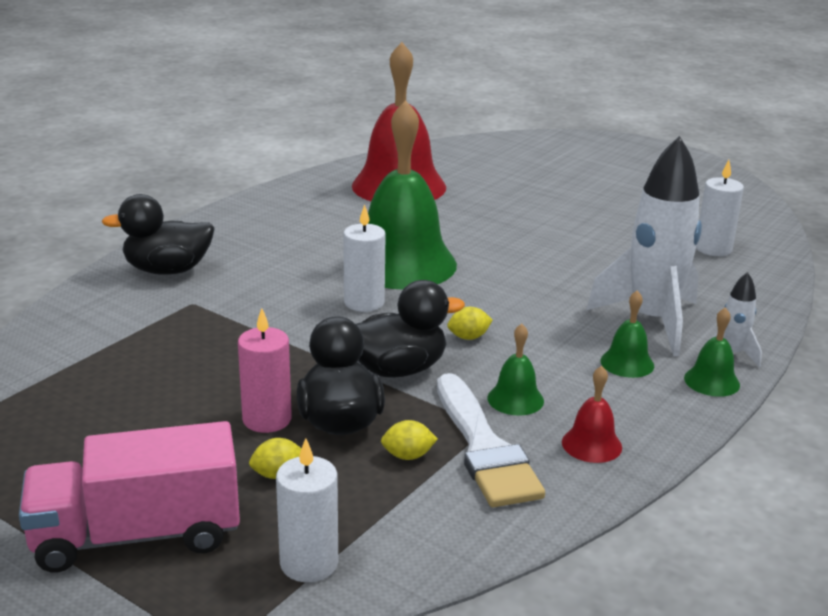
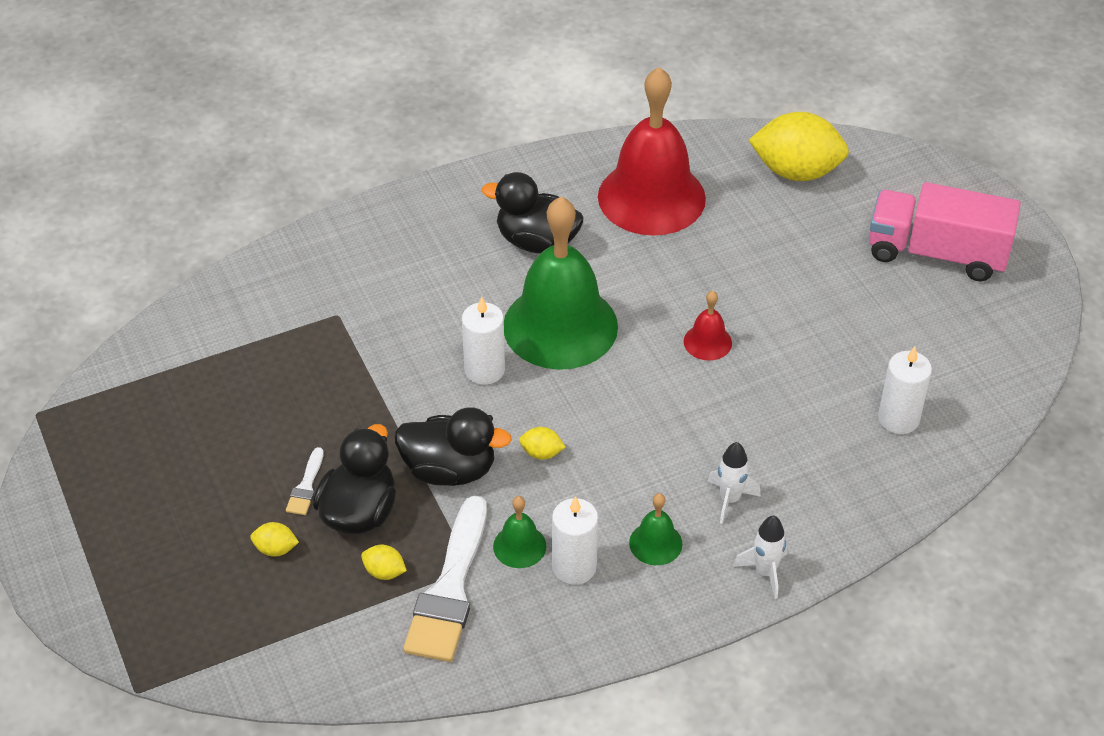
camera: 30 degrees right, 20 degrees up
pink truck [19,421,240,572] -> pink truck moved to [869,182,1021,282]
black duck [101,194,215,275] -> black duck moved to [482,172,584,254]
pink candle [238,308,292,433] -> white brush [286,447,324,515]
white candle [276,438,338,582] -> white candle moved to [552,496,598,585]
red bell [562,366,622,463] -> red bell moved to [684,291,732,361]
white rocket [586,136,702,356] -> white rocket [707,442,761,524], size x0.45
green bell [684,307,740,397] -> none
none -> yellow lemon [748,112,849,181]

